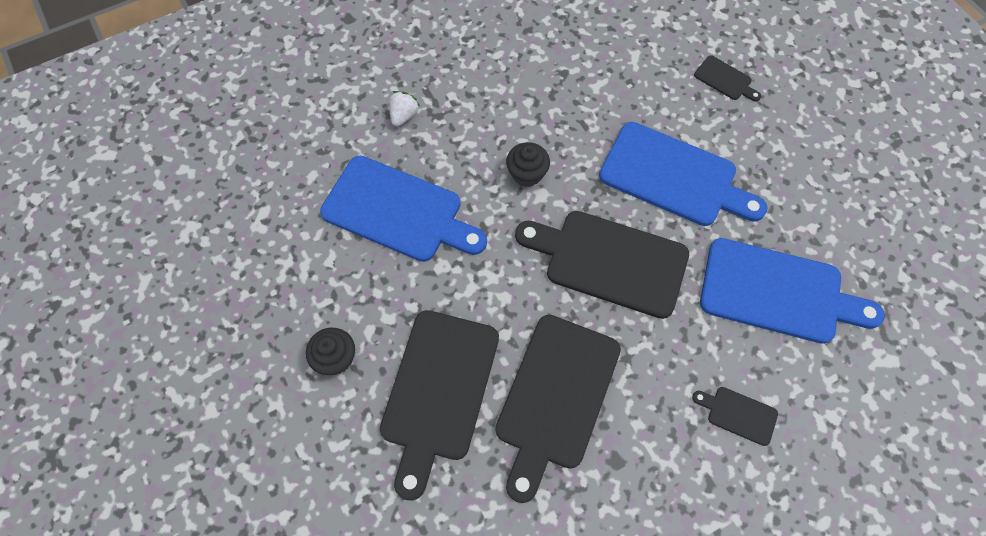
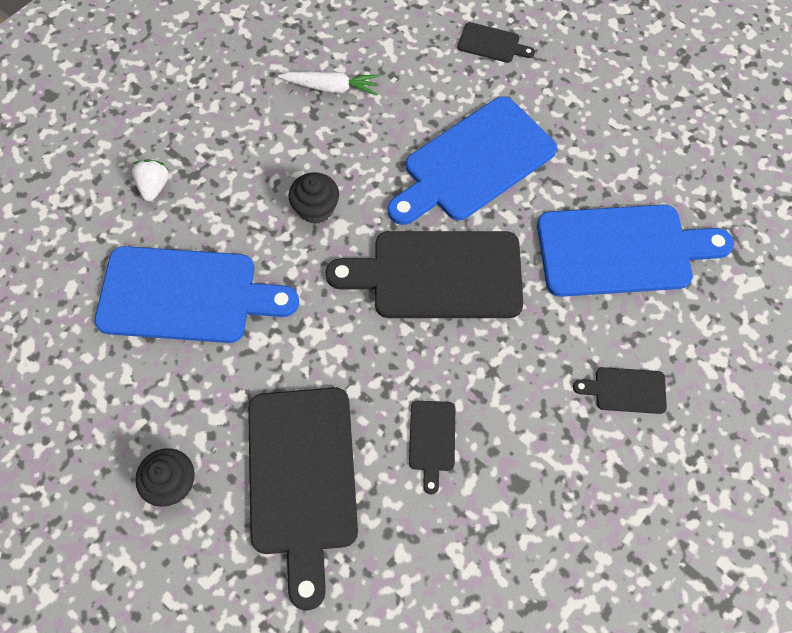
camera: 20 degrees left, 0 degrees up
black cutting board [495,315,621,503] -> black cutting board [409,401,455,494], size x0.44
blue cutting board [599,122,767,226] -> blue cutting board turned 135 degrees clockwise [388,96,557,225]
none -> white carrot [278,72,380,96]

